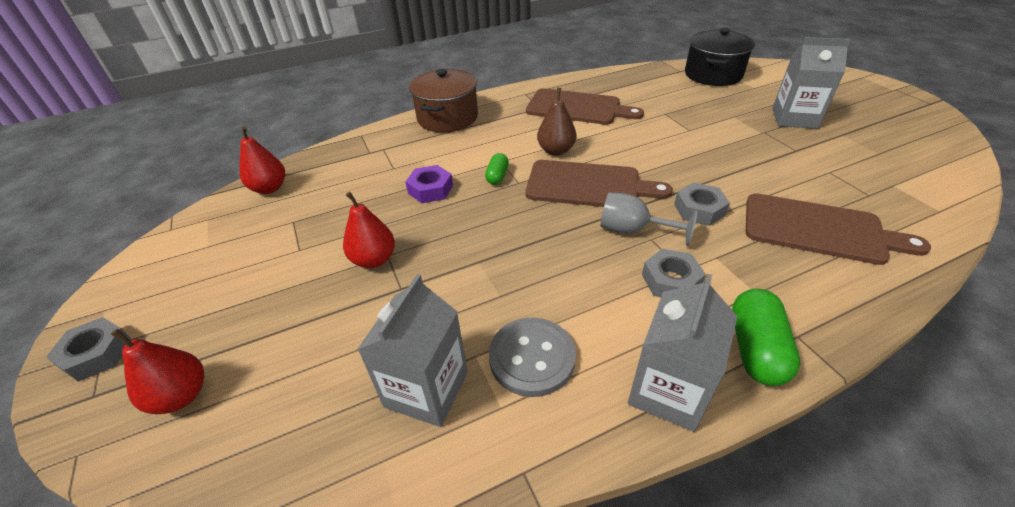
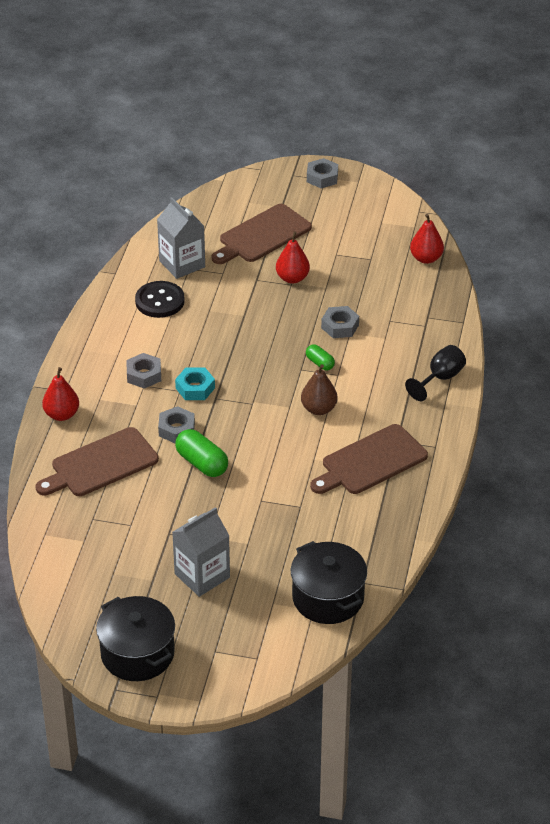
camera: 125 degrees right, 0 degrees up
red pear [110,329,204,414] -> red pear moved to [42,367,79,421]
purple nut [405,165,453,203] -> grey nut [321,306,359,338]
brown pot [409,69,478,132] -> black goblet [405,345,466,401]
grey button [489,318,576,397] -> black button [135,281,185,318]
brown cutting board [525,160,673,207] -> brown cutting board moved to [212,204,312,264]
grey goblet [601,192,697,246] -> turquoise nut [175,367,215,400]
grey carton [628,274,738,432] -> none
green capsule [732,289,800,386] -> green capsule moved to [175,429,228,477]
none -> black pot [96,596,175,681]

